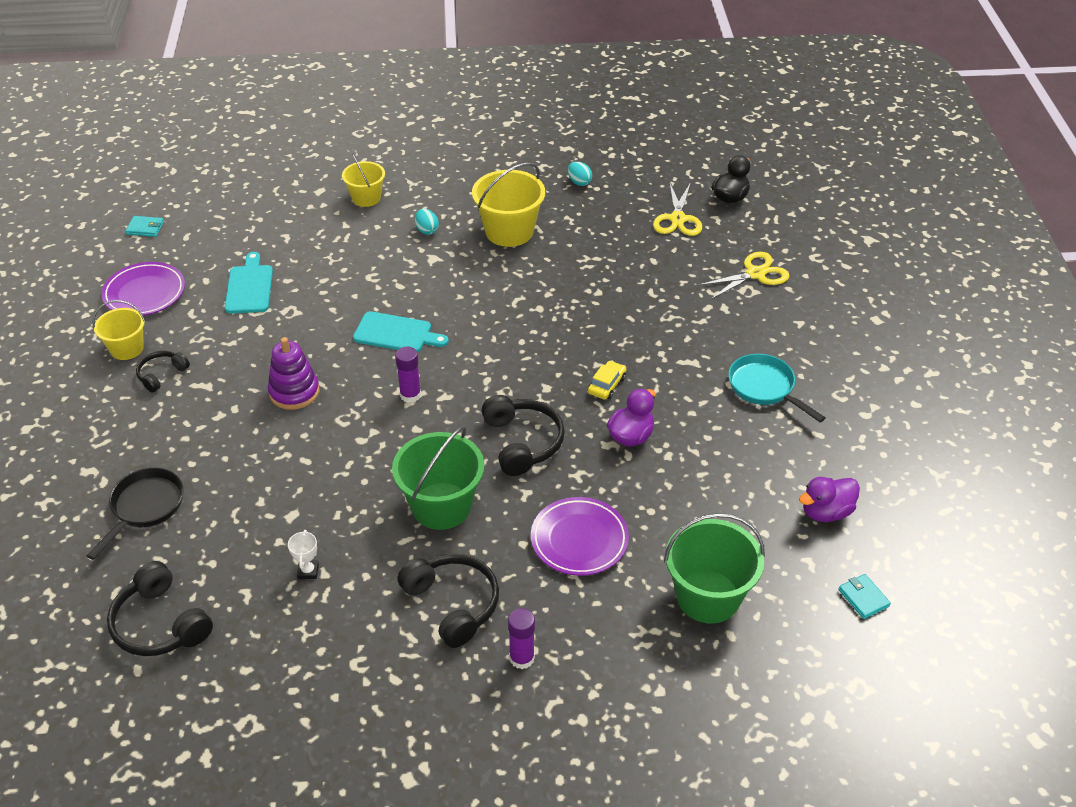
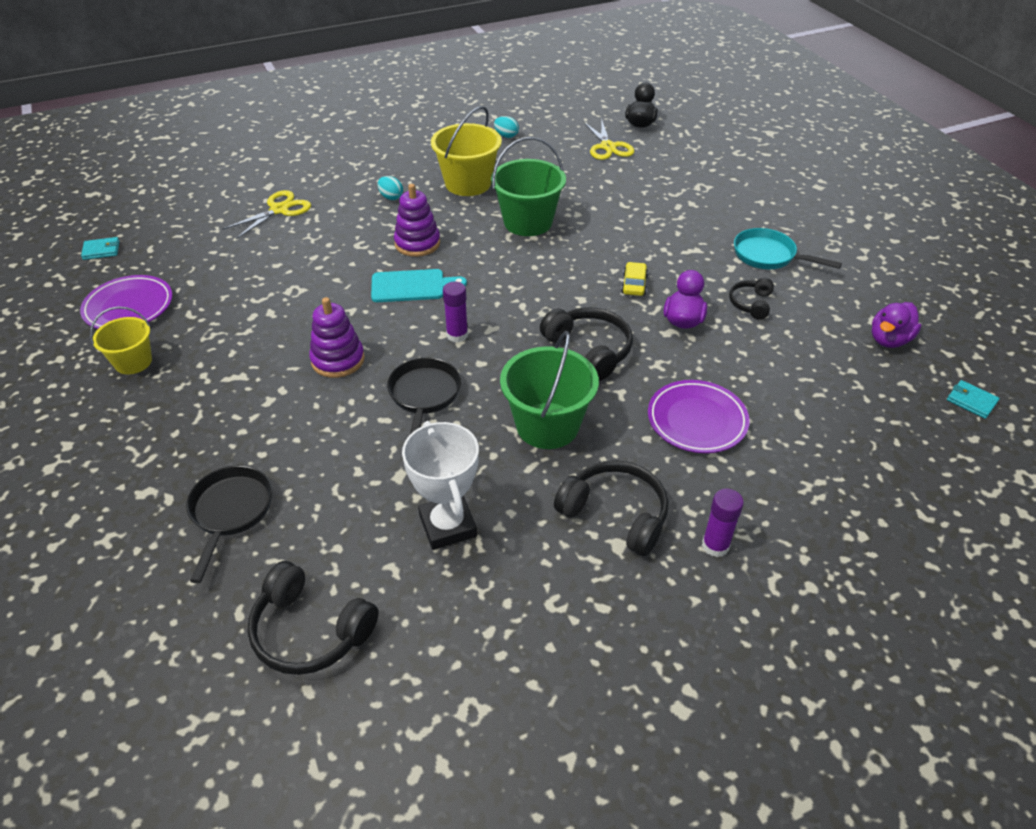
camera: 20 degrees left, 0 degrees up
black headphones [136,351,190,393] -> black headphones moved to [729,278,774,320]
turquoise cutting board [225,252,273,313] -> none
white trophy [288,530,319,579] -> white trophy [402,421,479,550], size x2.21
yellow bucket [342,154,385,207] -> none
green bucket [664,513,765,623] -> green bucket moved to [491,137,566,236]
yellow scissors [697,252,789,300] -> yellow scissors moved to [222,190,311,239]
none -> black pan [387,358,461,434]
none -> purple stacking toy [394,184,440,257]

